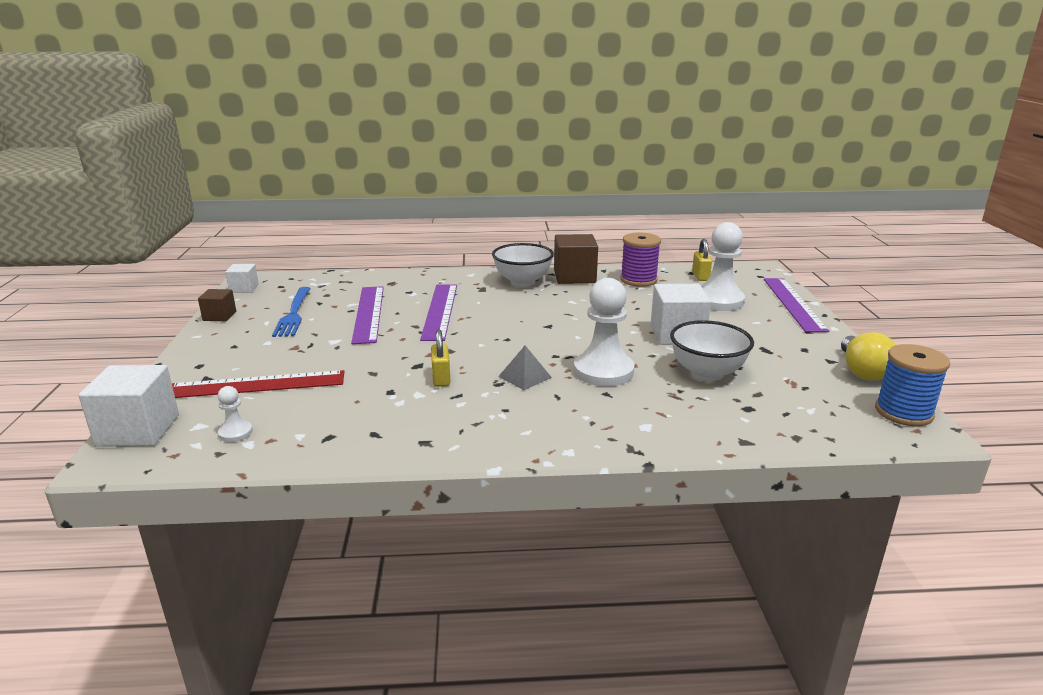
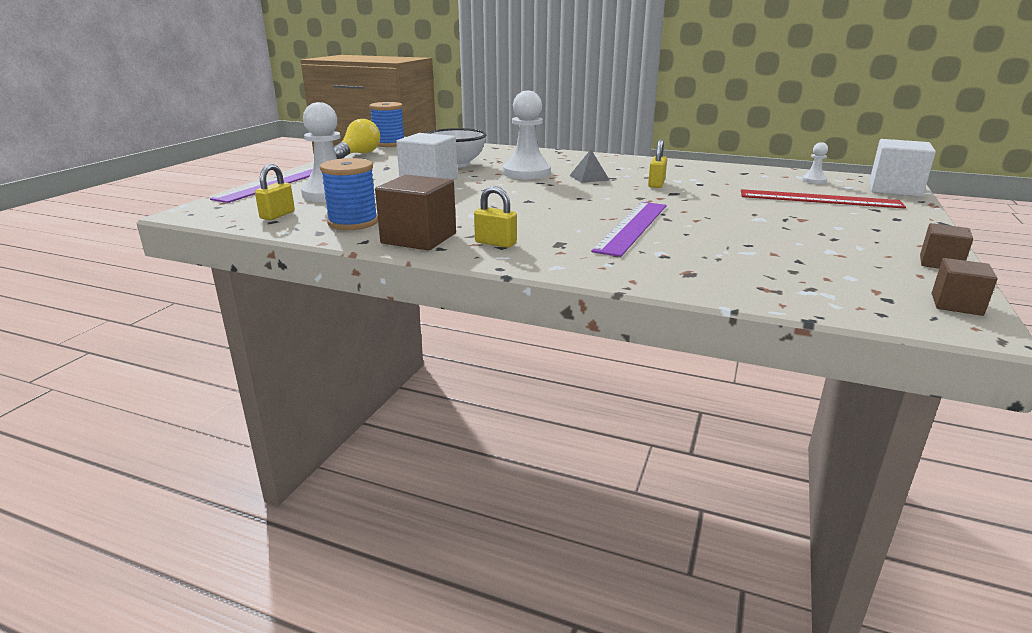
camera: 155 degrees left, 0 degrees up
white cube [225,264,259,293] -> brown cube [932,258,998,316]
blue fork [272,287,311,337] -> none
purple ruler [351,286,384,344] -> none
white bowl [492,243,554,286] -> yellow padlock [474,186,517,248]
purple spool [620,233,661,287] -> blue spool [320,158,378,230]

